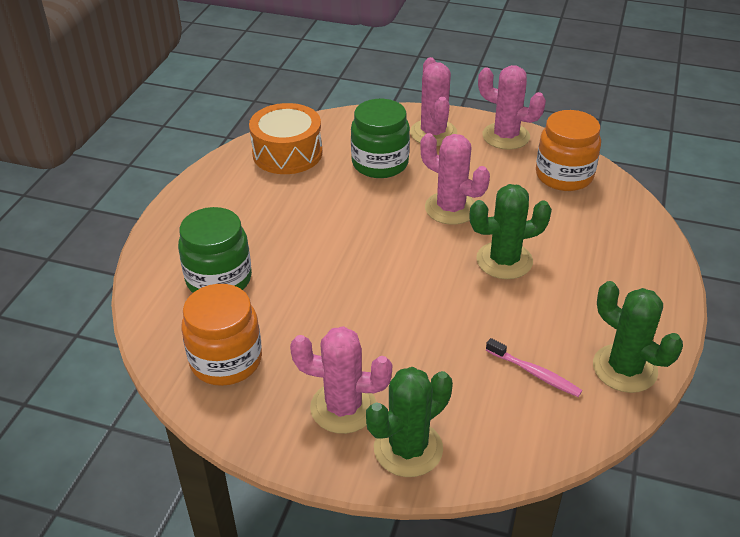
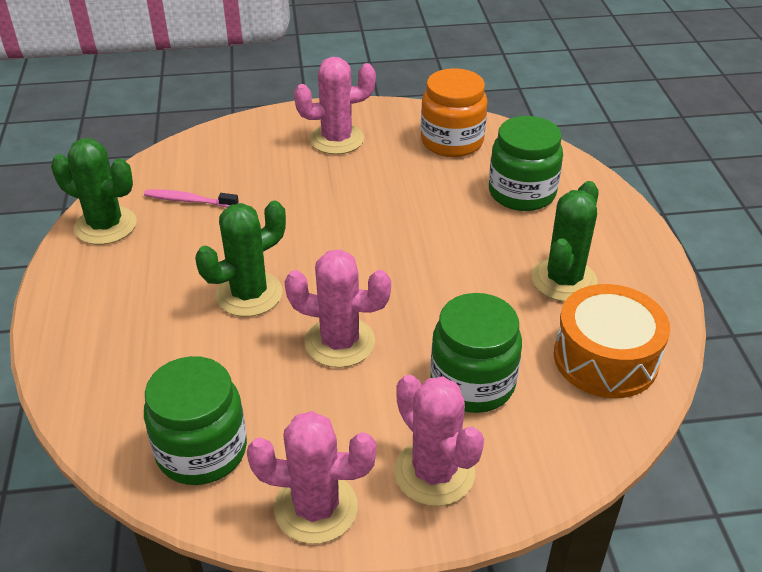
camera: 155 degrees right, 0 degrees up
green cactus [366,367,453,477] -> green cactus moved to [531,181,599,302]
orange jar [536,110,601,191] -> green jar [144,356,247,485]

